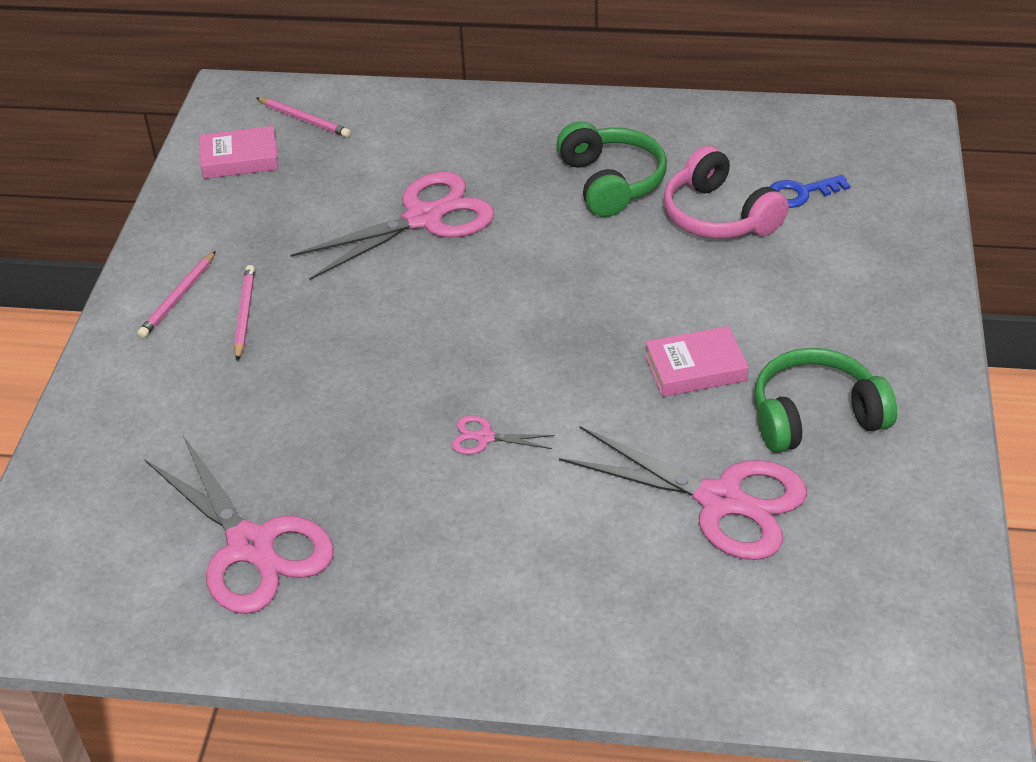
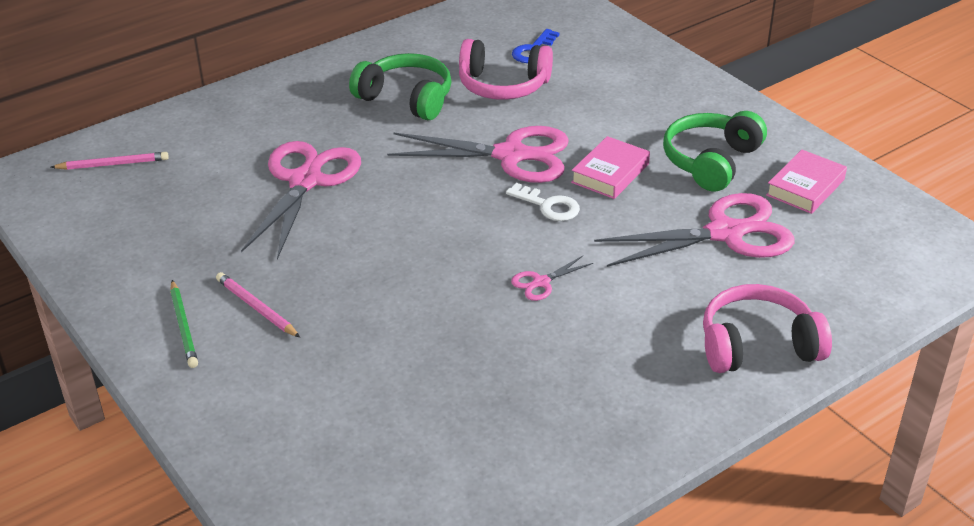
camera: 45 degrees left, 5 degrees down
pink pencil [137,251,216,338] -> green pencil [170,280,198,368]
pink scissors [144,436,334,614] -> pink scissors moved to [387,126,569,183]
pink book [200,126,278,179] -> pink book moved to [766,150,847,214]
none -> white key [506,183,580,221]
none -> pink headphones [703,284,832,373]

